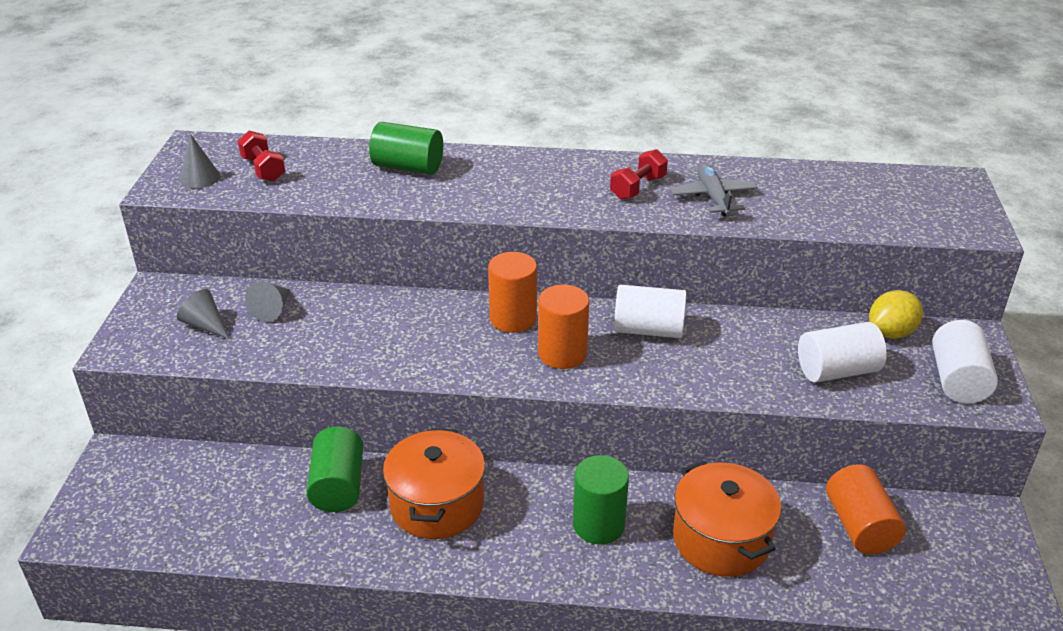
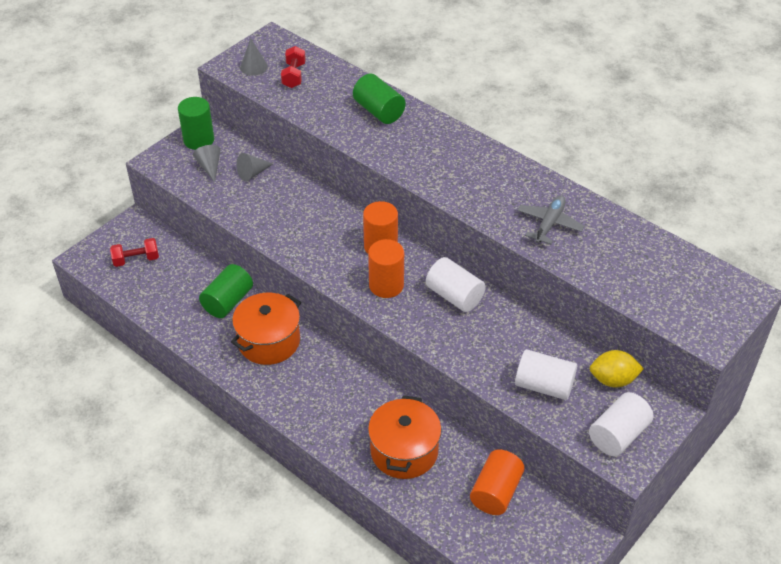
camera: 35 degrees right, 10 degrees up
green cylinder [573,455,629,544] -> green cylinder moved to [178,97,214,150]
red dumbbell [610,149,668,200] -> red dumbbell moved to [110,238,159,267]

